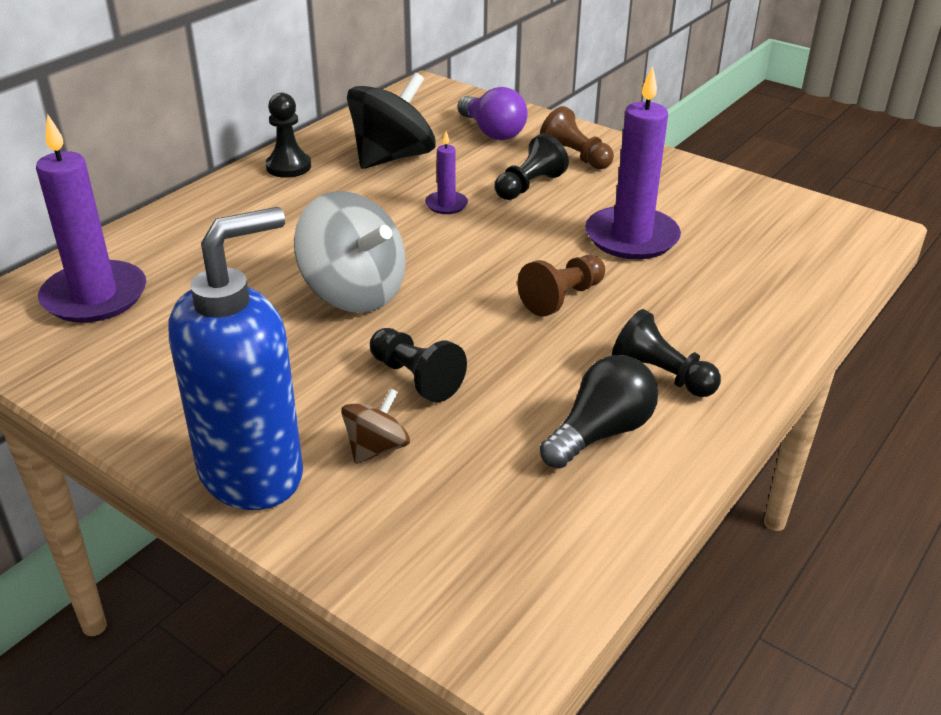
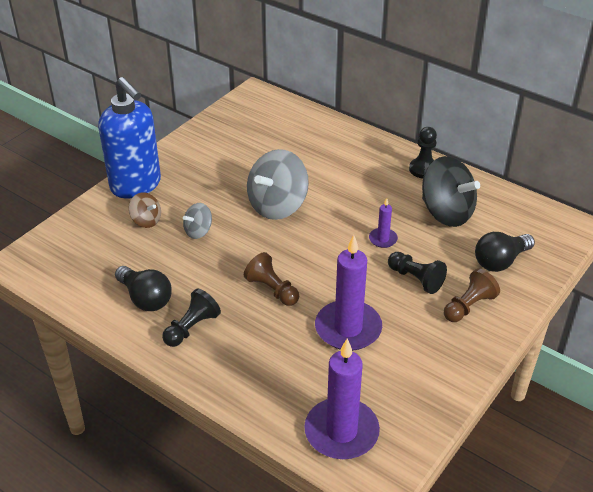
camera: 90 degrees right, 5 degrees up
purple candle [36,114,146,323] -> purple candle moved to [304,339,380,459]
black pawn [370,328,467,402] -> grey spinning top [183,203,212,239]
purple light bulb [457,87,527,140] -> black light bulb [475,232,535,272]

